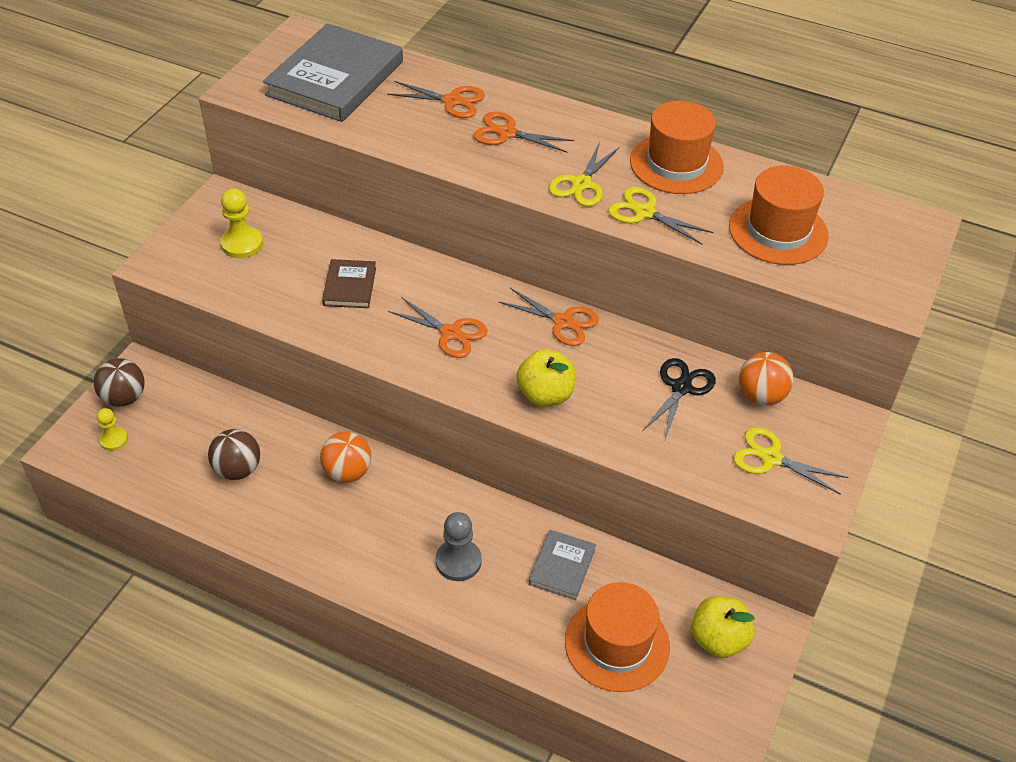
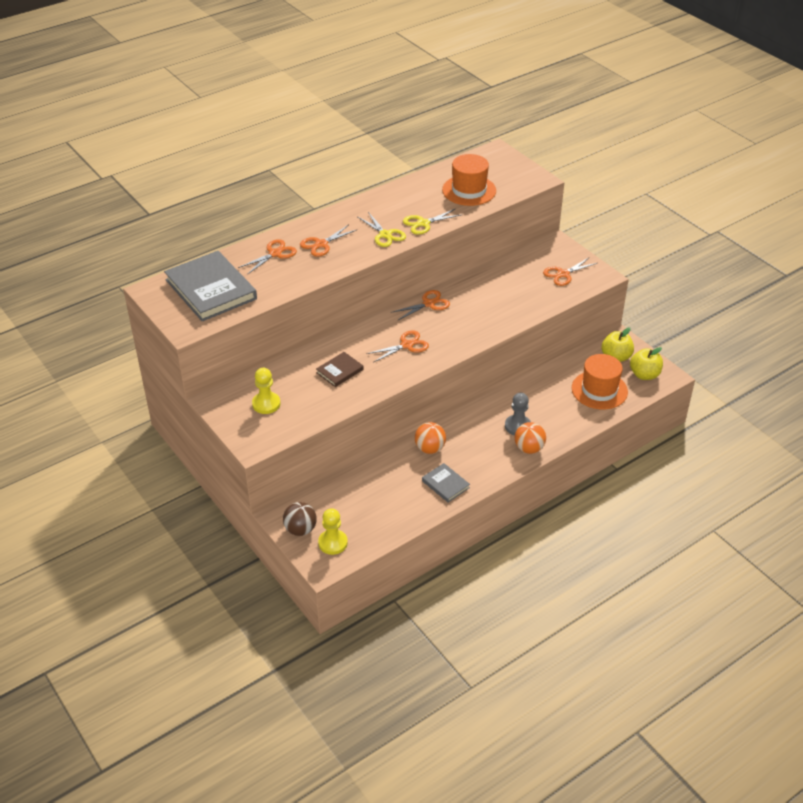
camera: 60 degrees left, 5 degrees down
yellow pawn [97,408,128,451] -> yellow pawn [318,508,348,555], size x1.56
brown ball [208,429,260,480] -> none
brown book [322,259,376,308] -> brown book turned 75 degrees counterclockwise [316,352,364,387]
yellow apple [517,349,576,407] -> yellow apple moved to [630,347,663,380]
grey book [529,530,596,600] -> grey book moved to [422,463,470,502]
orange hat [630,101,724,194] -> none
black scissors [643,358,716,439] -> none
yellow scissors [733,427,848,495] -> orange scissors [543,257,597,286]
orange ball [739,352,794,405] -> orange ball moved to [515,422,546,454]

